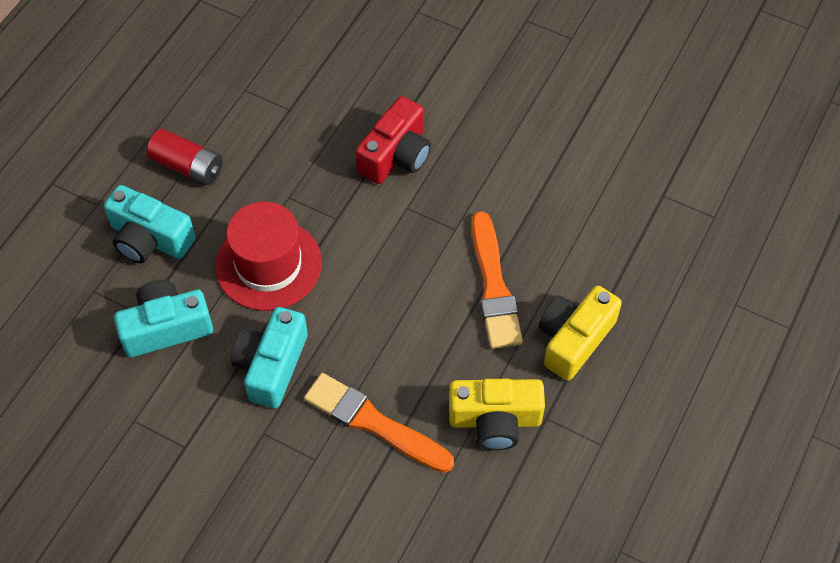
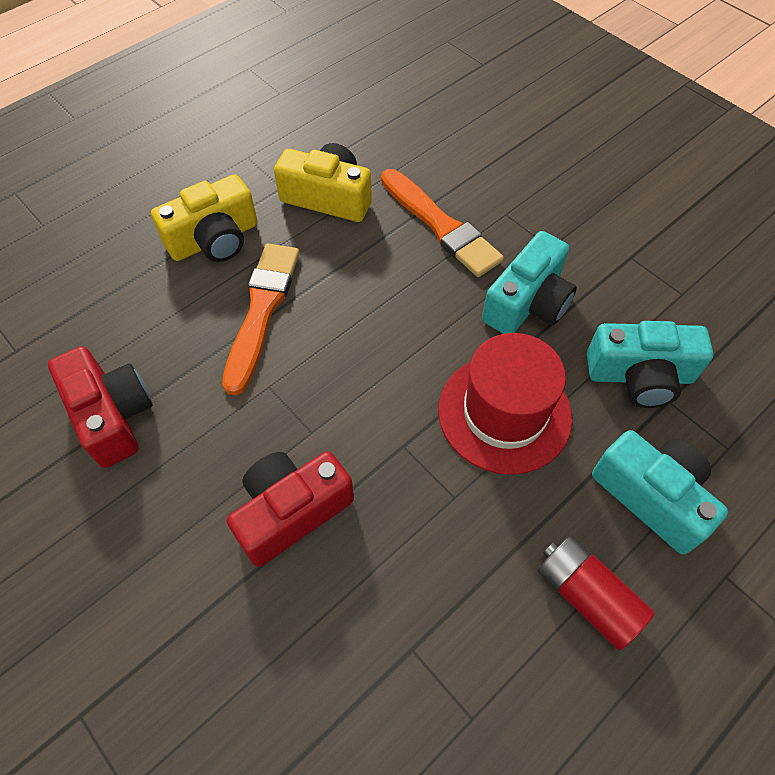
camera: 160 degrees left, 0 degrees up
none -> red camera [48,346,153,468]

